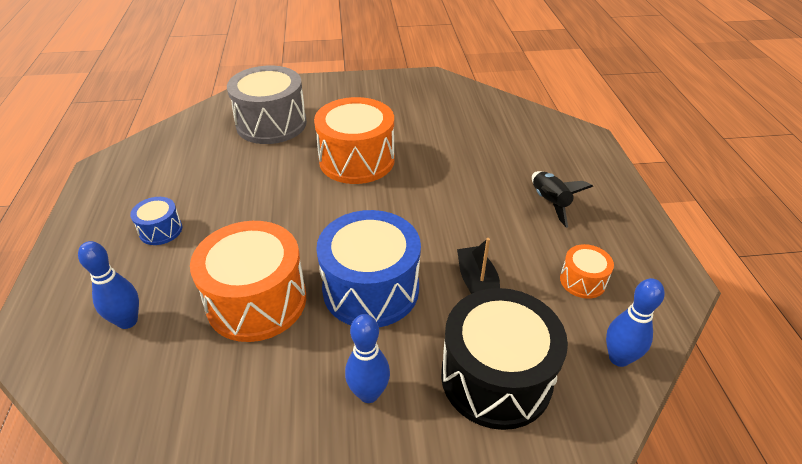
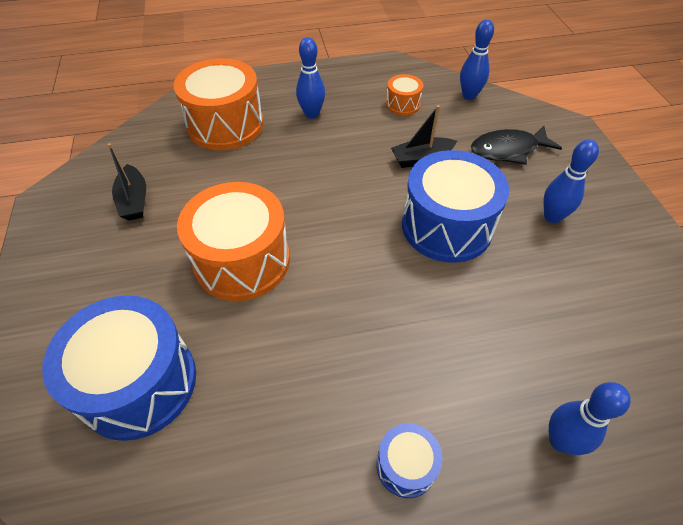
camera: 95 degrees left, 10 degrees up
orange drum [190,221,306,342] -> orange drum moved to [174,58,264,150]
grey drum [227,66,307,144] -> blue drum [42,295,196,441]
black drum [441,288,568,430] -> black fish [471,126,562,165]
black rocket [532,171,593,228] -> blue bowling pin [296,37,325,119]
none -> black boat [108,143,146,220]

